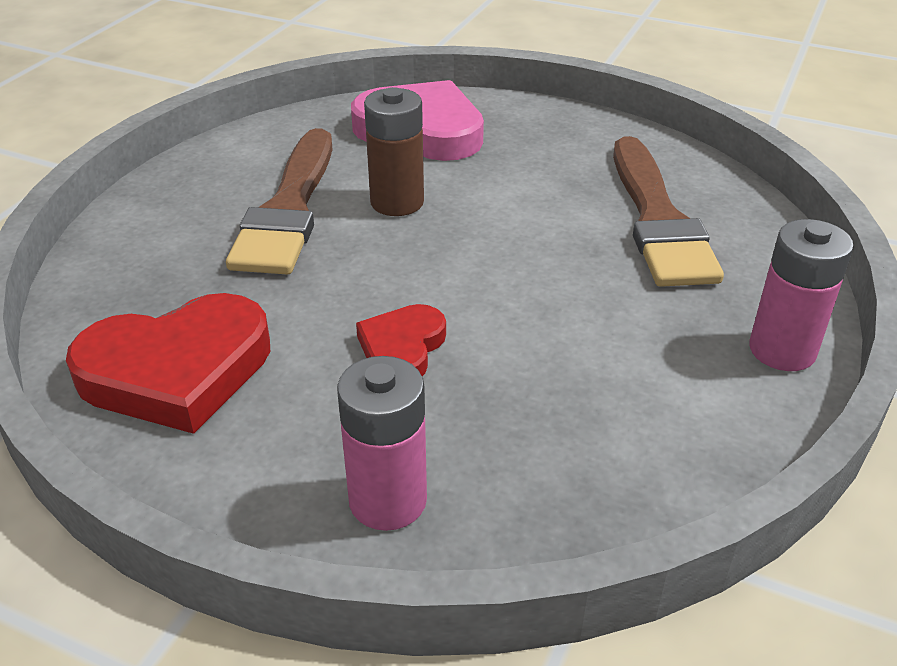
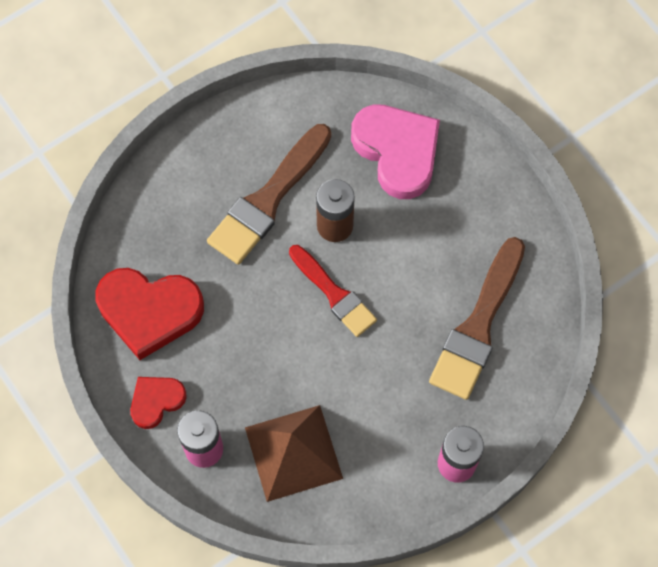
camera: 30 degrees right, 30 degrees up
red heart [356,304,446,376] -> red heart moved to [130,377,187,429]
none -> brown pyramid [245,405,343,502]
none -> red brush [289,245,377,337]

